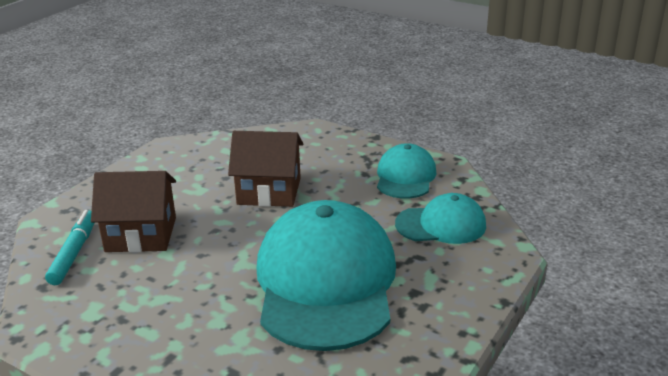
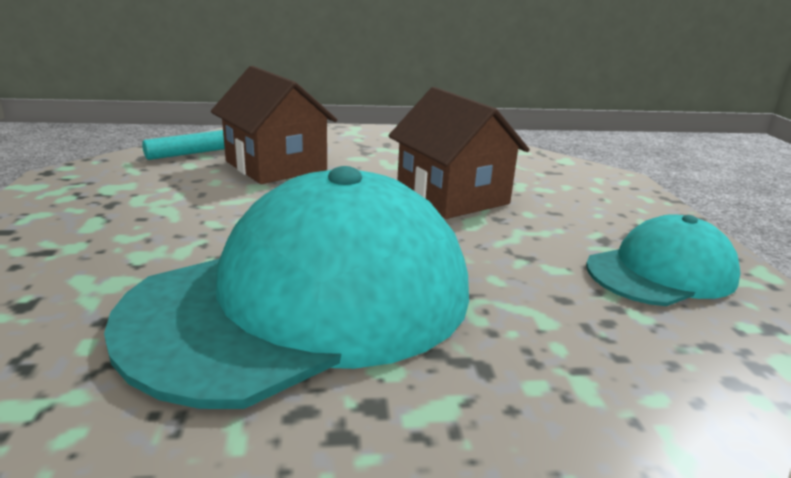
camera: 50 degrees right, 5 degrees down
turquoise cap [395,193,486,244] -> none

